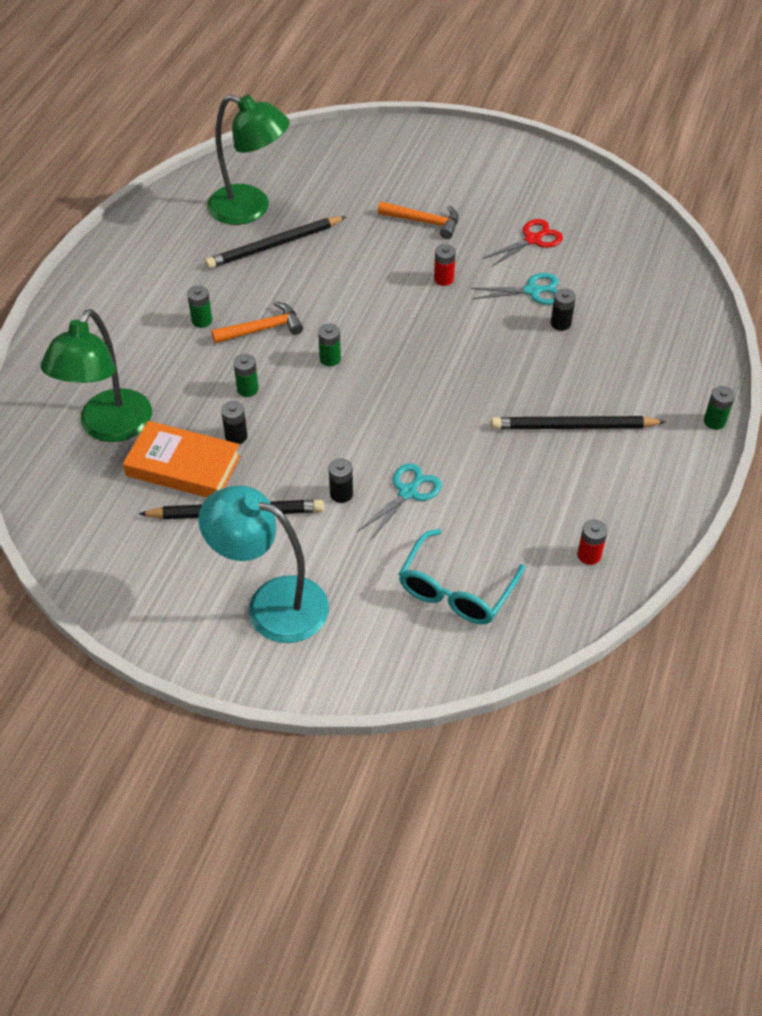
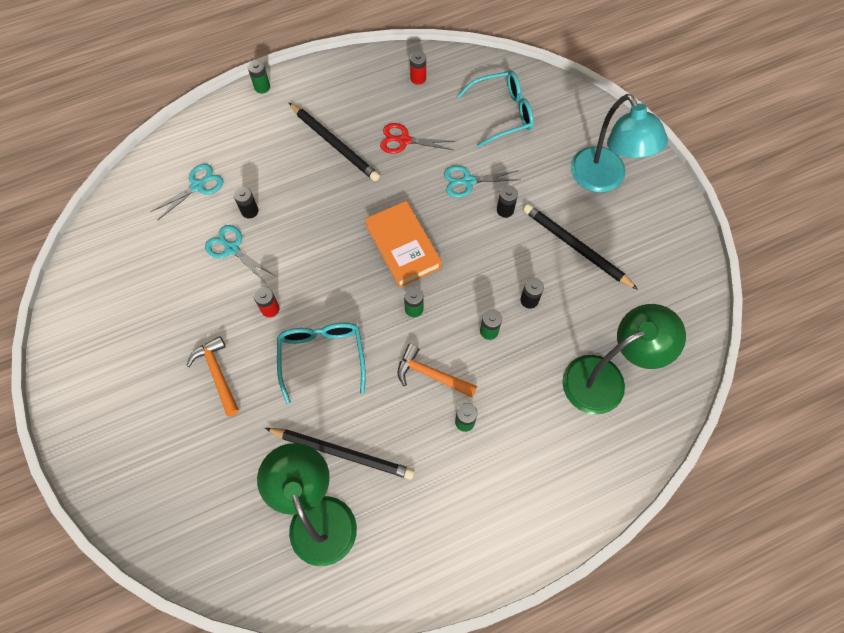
camera: 135 degrees left, 15 degrees up
orange book [123,421,241,497] -> orange book moved to [365,201,442,288]
red scissors [483,219,563,267] -> red scissors moved to [380,123,455,154]
none -> turquoise scissors [150,164,224,221]
none -> turquoise glasses [277,323,366,404]

